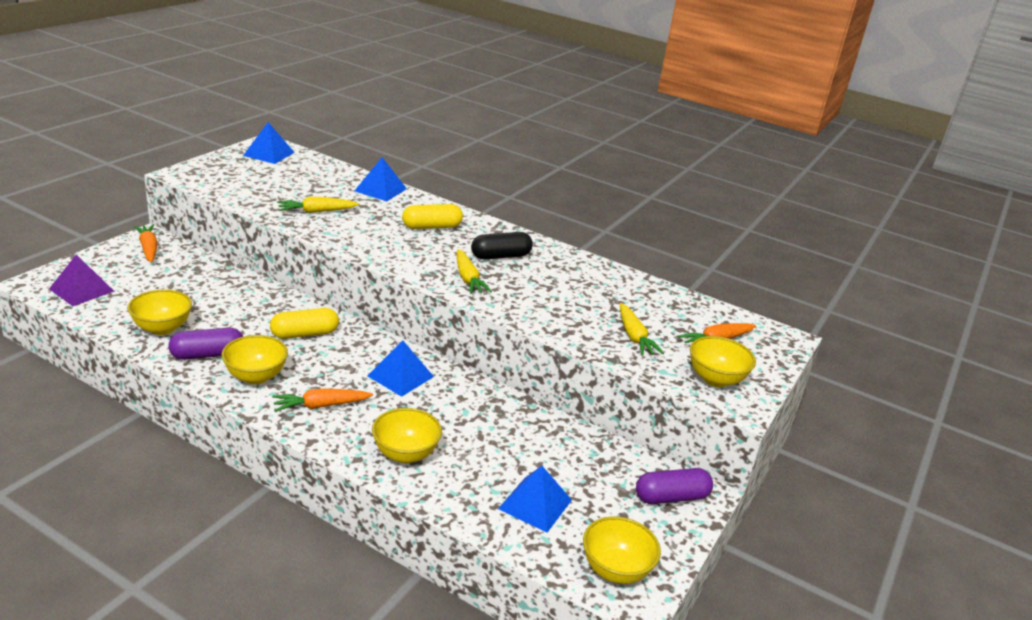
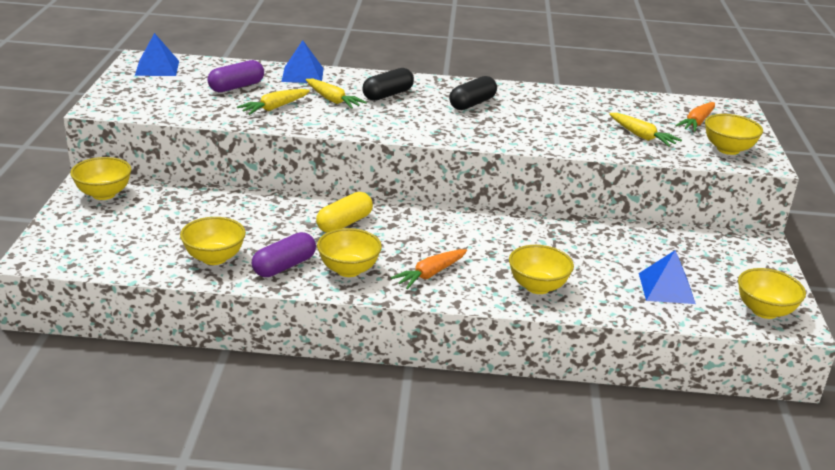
camera: 25 degrees left, 0 degrees up
purple pyramid [49,255,114,306] -> none
orange carrot [134,224,158,262] -> yellow bowl [70,157,132,200]
blue pyramid [368,340,434,397] -> none
yellow capsule [402,204,463,229] -> black capsule [362,68,414,101]
yellow carrot [457,249,492,294] -> yellow carrot moved to [306,79,367,108]
purple capsule [636,468,713,504] -> purple capsule moved to [207,60,264,92]

